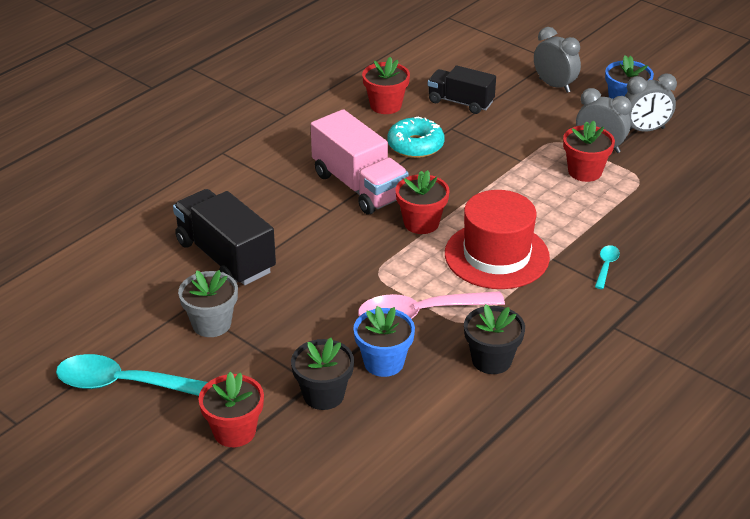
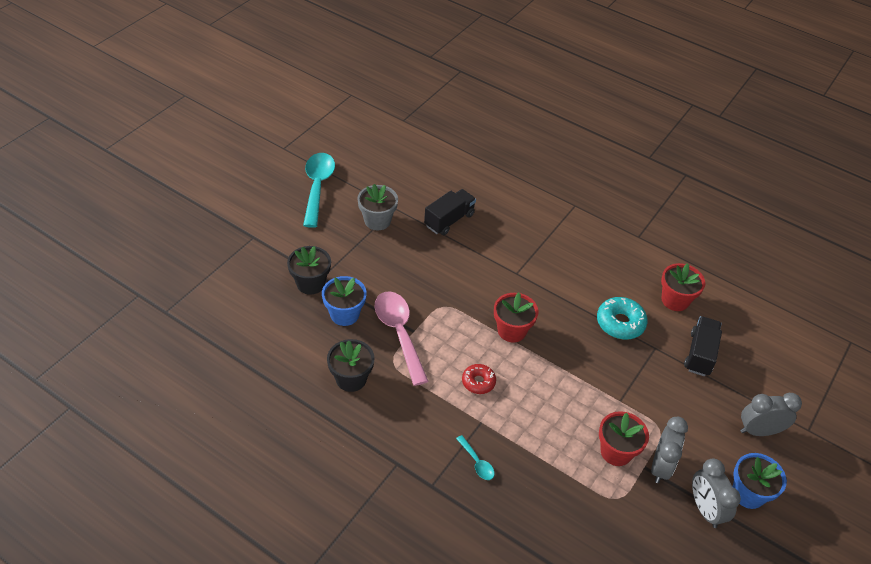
camera: 80 degrees right, 10 degrees up
black truck [173,189,276,285] -> black truck [424,189,476,235], size x0.64
red flower pot [199,372,264,447] -> none
pink truck [311,109,409,214] -> none
red hat [445,190,550,289] -> red donut [462,364,496,394]
grey clock [534,27,581,93] -> grey clock turned 135 degrees counterclockwise [740,393,802,436]
turquoise spoon [595,245,620,289] -> turquoise spoon turned 45 degrees clockwise [456,435,495,480]

